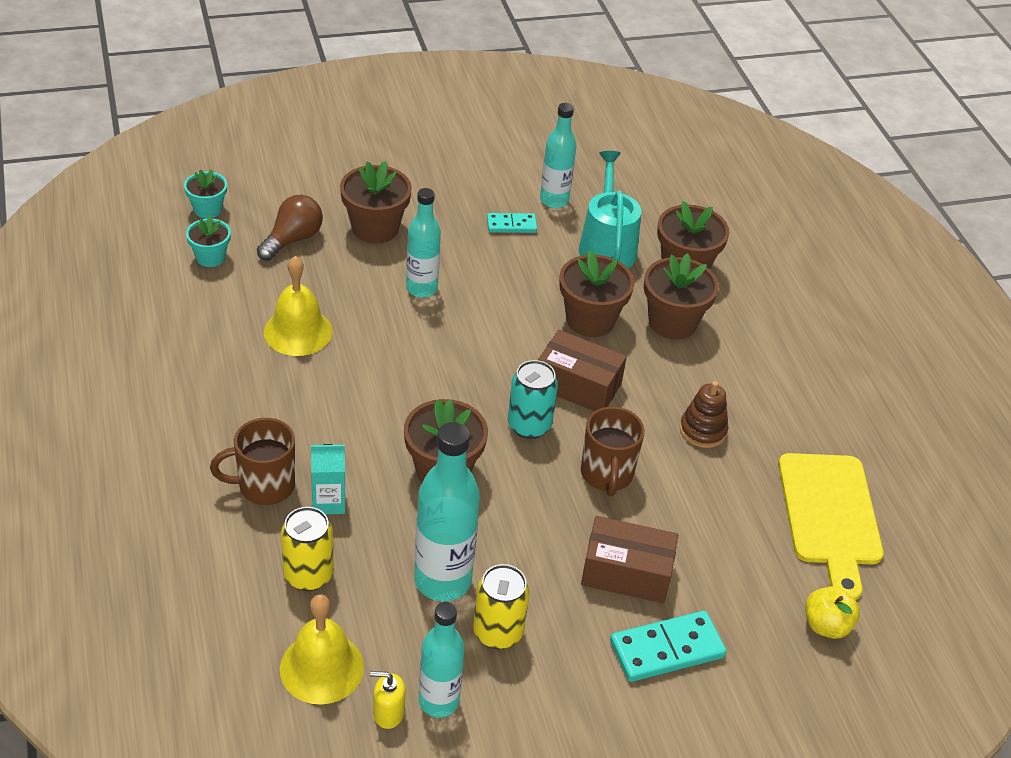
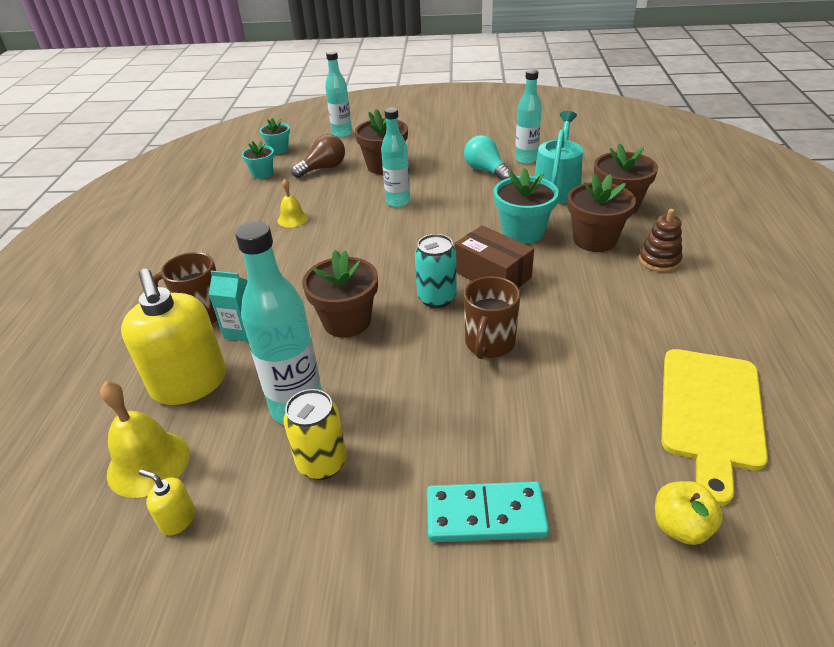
camera: 25 degrees right, 5 degrees down
yellow bell [264,256,333,356] -> yellow bell [278,178,308,228], size x0.59
yellow can [281,507,334,591] -> yellow soap dispenser [121,269,226,405]
turquoise bottle [419,602,465,718] -> turquoise bottle moved to [325,51,352,137]
turquoise domino [487,213,537,233] -> turquoise light bulb [464,135,512,180]
brown flower pot [559,250,634,337] -> turquoise flower pot [494,168,559,244]
brown box [581,516,678,603] -> none
brown stacking toy [680,381,728,448] -> brown stacking toy moved to [639,209,683,272]

